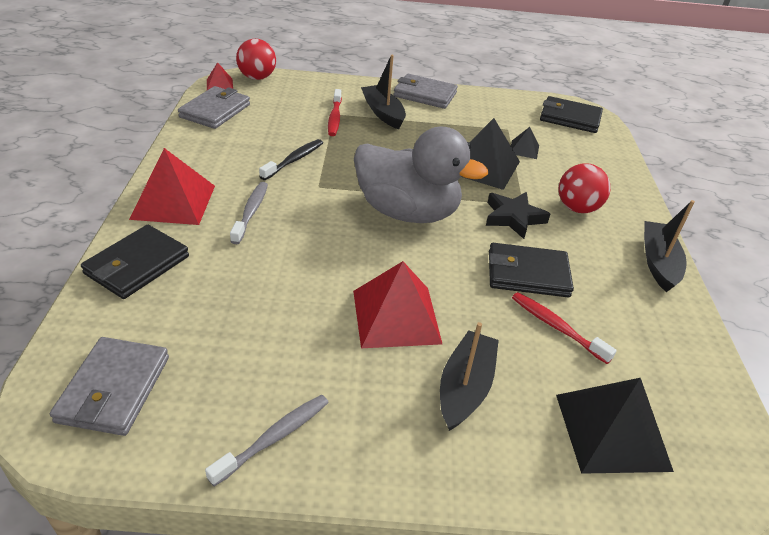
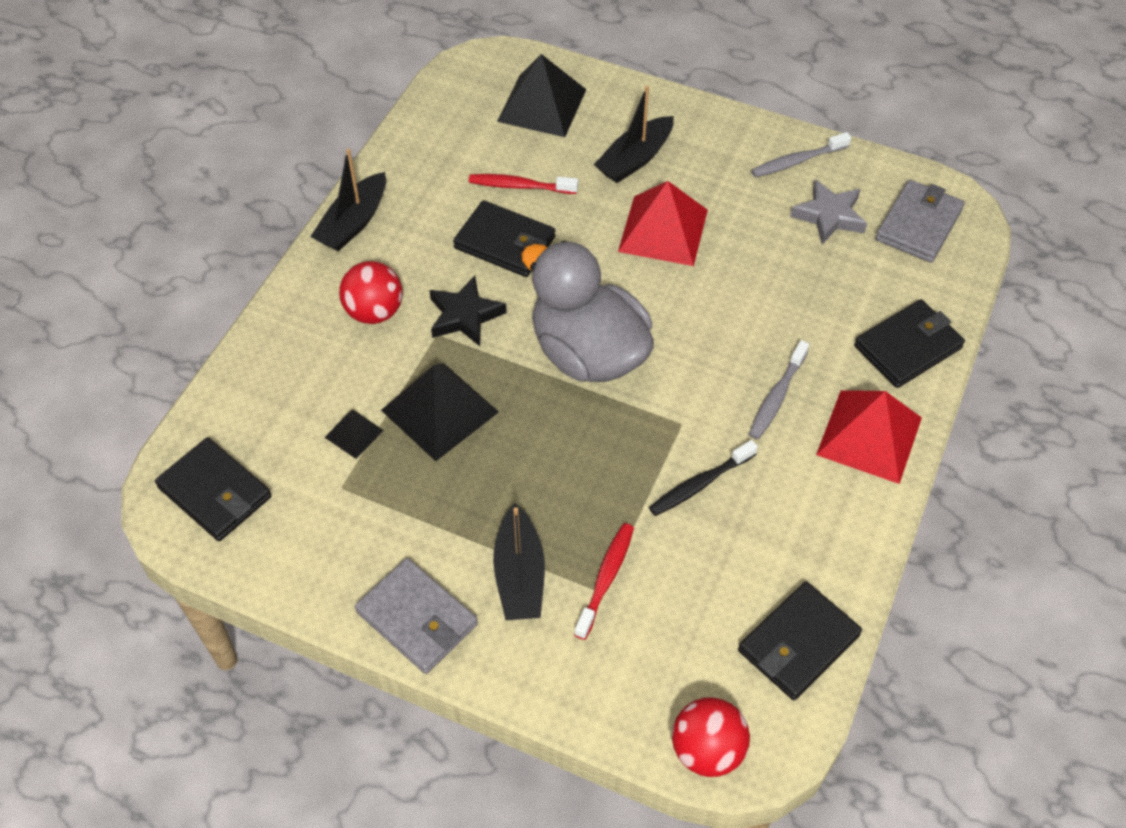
camera: 155 degrees left, 15 degrees up
grey wallet [178,86,250,129] -> black wallet [738,581,862,700]
red pyramid [207,62,233,90] -> none
red toothbrush [512,292,617,364] -> red toothbrush turned 120 degrees clockwise [469,174,578,194]
none -> grey star [790,179,867,244]

